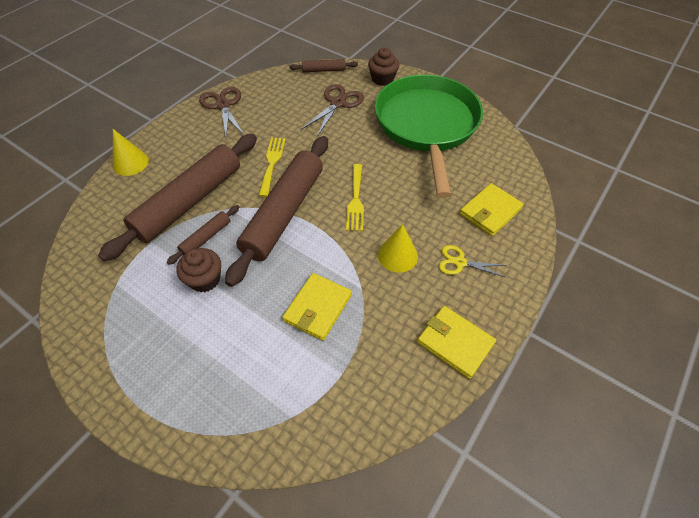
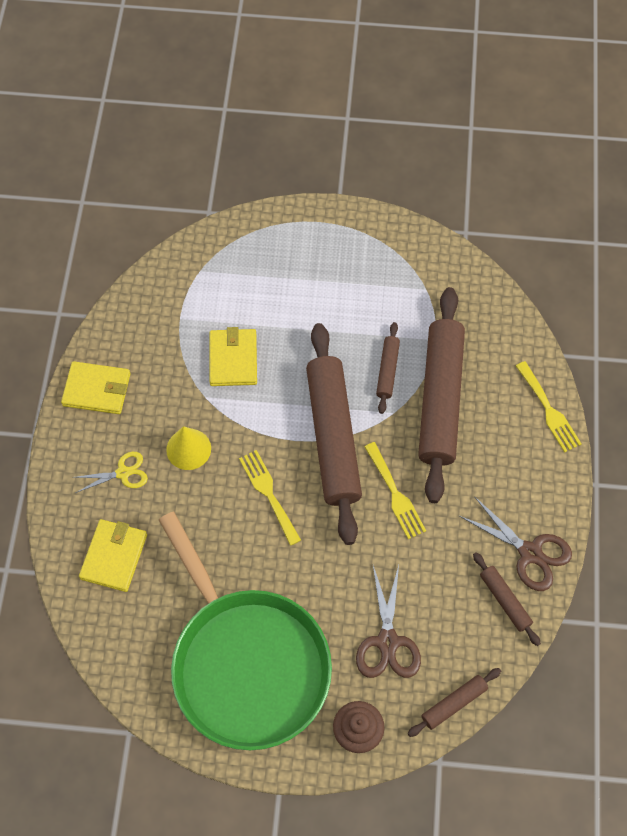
camera: 150 degrees right, 10 degrees up
yellow cone [113,129,149,176] -> yellow fork [516,361,582,452]
brown cupcake [177,248,221,292] -> none
none -> brown rolling pin [473,552,541,646]

